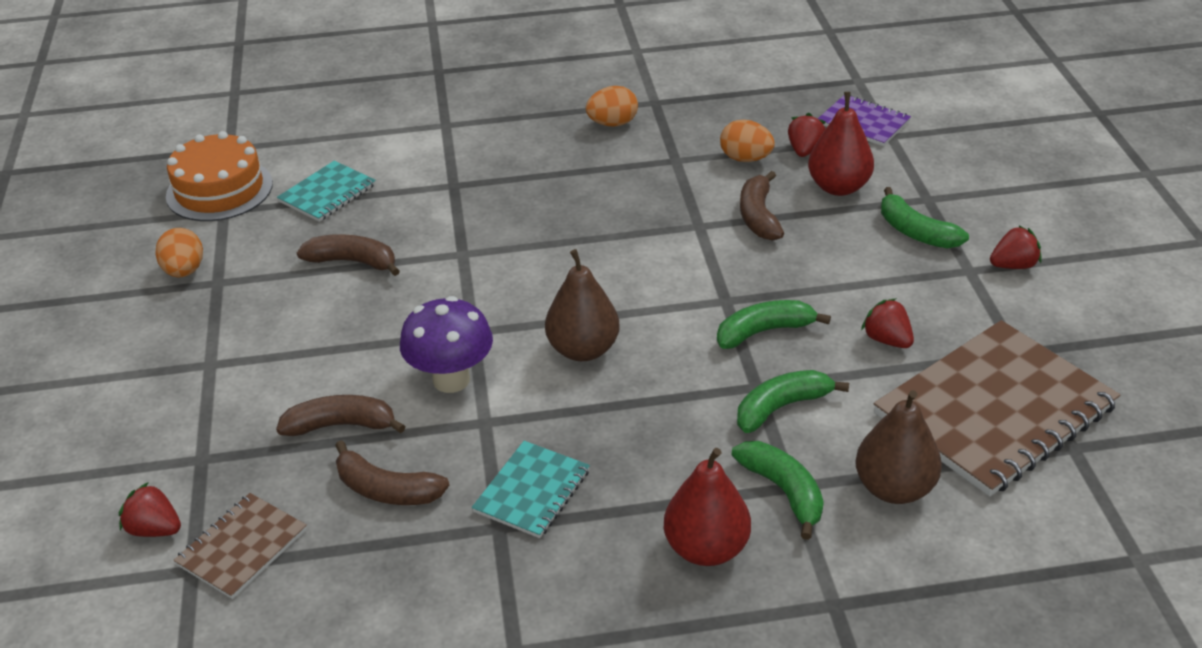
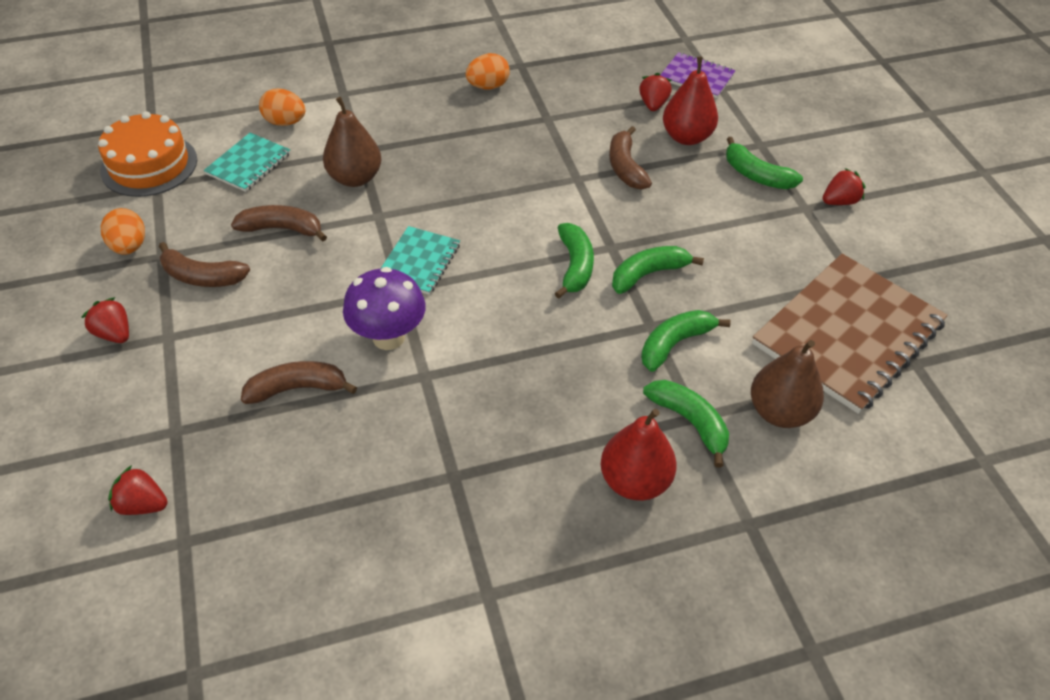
camera: 10 degrees left, 10 degrees up
brown notebook [173,493,307,599] -> none
brown banana [335,440,449,505] -> brown banana moved to [159,242,250,287]
turquoise notebook [472,441,590,538] -> turquoise notebook moved to [380,226,460,295]
brown pear [545,249,620,361] -> brown pear moved to [323,97,381,187]
orange egg [720,120,775,162] -> orange egg moved to [259,88,305,126]
red strawberry [861,298,914,348] -> red strawberry moved to [81,297,129,343]
none -> green banana [555,223,594,299]

